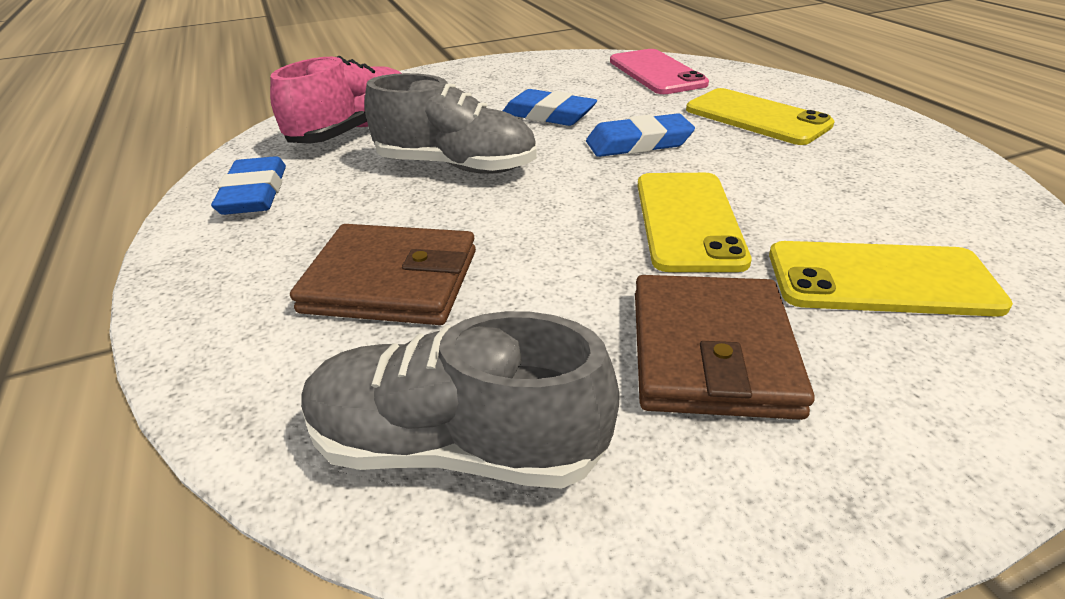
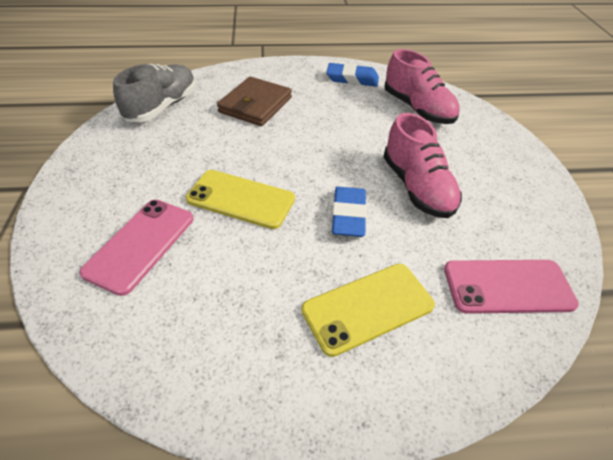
camera: 105 degrees right, 10 degrees up
grey shoe [364,73,537,174] -> none
blue eraser [503,89,597,126] -> pink shoe [383,113,462,218]
brown wallet [635,275,815,420] -> none
yellow phone [769,241,1013,317] -> pink phone [79,200,194,296]

